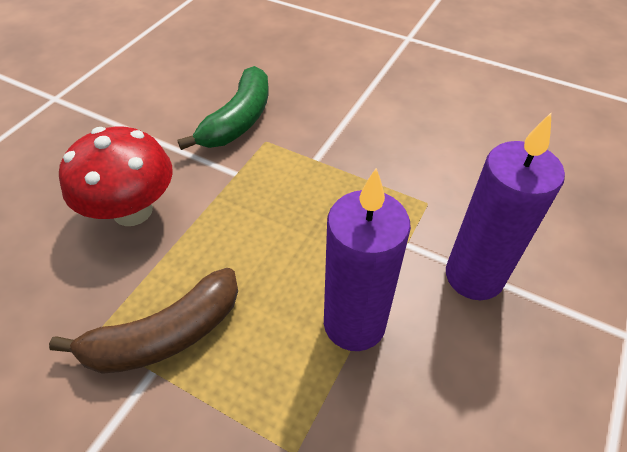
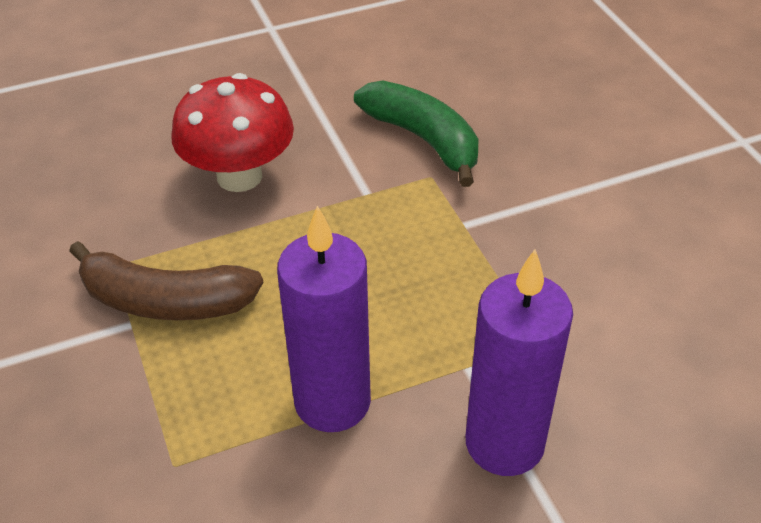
camera: 40 degrees right, 5 degrees down
green banana [177,66,268,150] -> green banana turned 105 degrees counterclockwise [354,80,478,187]

